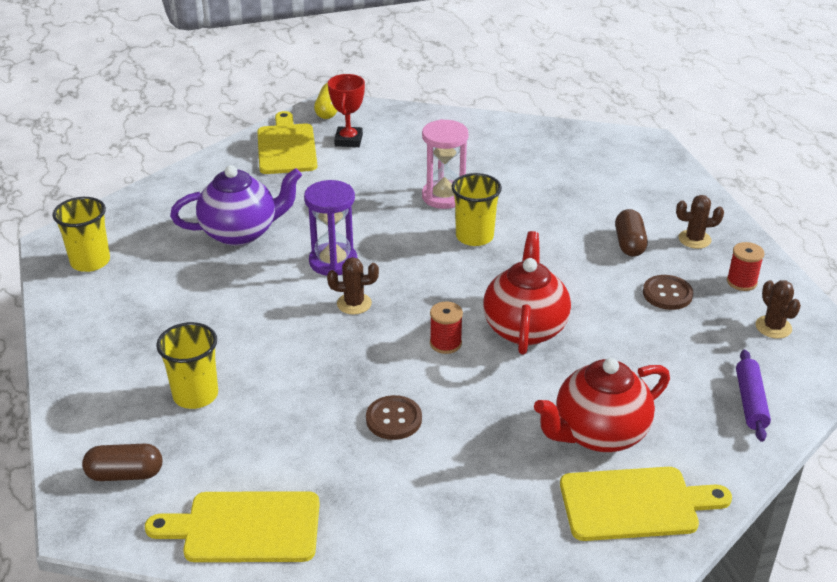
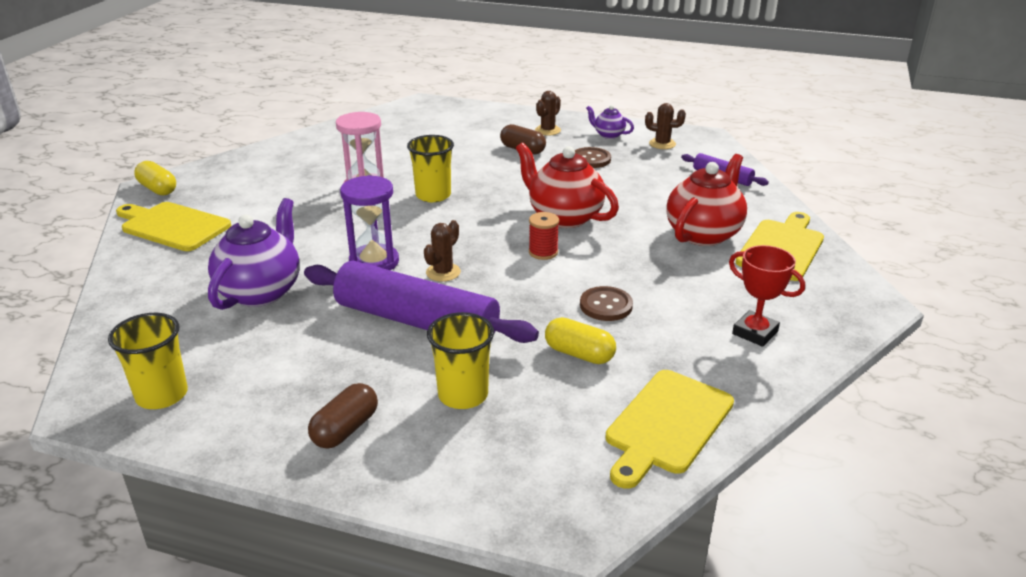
camera: 55 degrees left, 5 degrees down
brown capsule [82,444,162,481] -> brown capsule moved to [308,383,378,448]
red trophy [328,74,365,147] -> red trophy moved to [729,245,805,347]
red teapot [534,358,670,452] -> red teapot turned 150 degrees counterclockwise [666,154,747,246]
red spool [727,242,764,291] -> purple teapot [586,105,634,139]
none -> purple rolling pin [304,261,539,343]
none -> yellow capsule [545,317,616,364]

